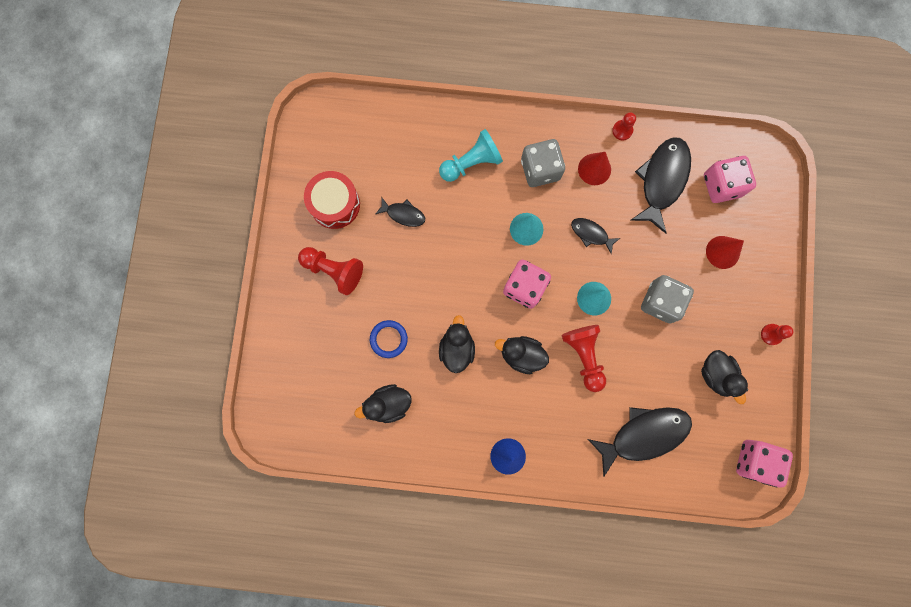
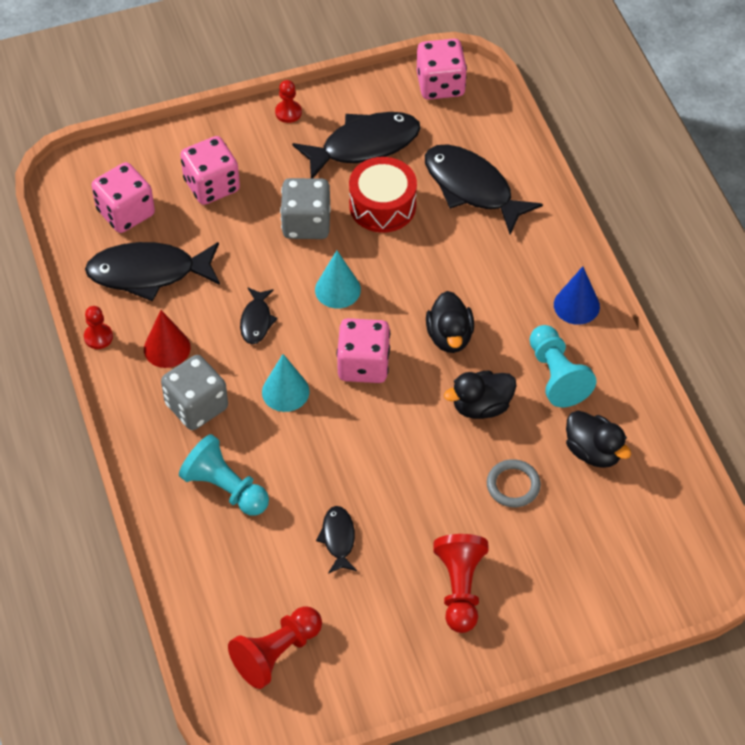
camera: 115 degrees left, 25 degrees down
red drum [304,171,360,229] -> red drum moved to [349,157,417,233]
blue ring [370,320,408,358] -> grey ring [487,459,541,507]
red pawn [562,325,606,392] -> red pawn moved to [228,606,322,689]
black duck [701,350,748,404] -> black fish [292,112,421,178]
red cone [706,236,744,269] -> pink dice [180,136,240,205]
none -> turquoise pawn [530,325,596,407]

